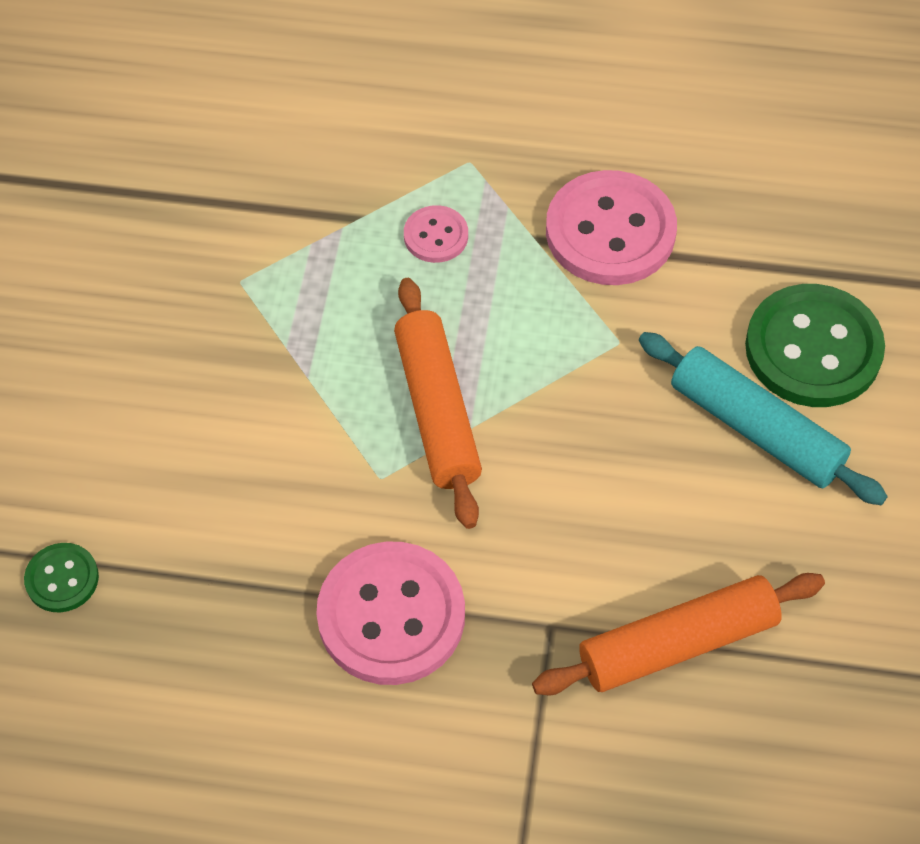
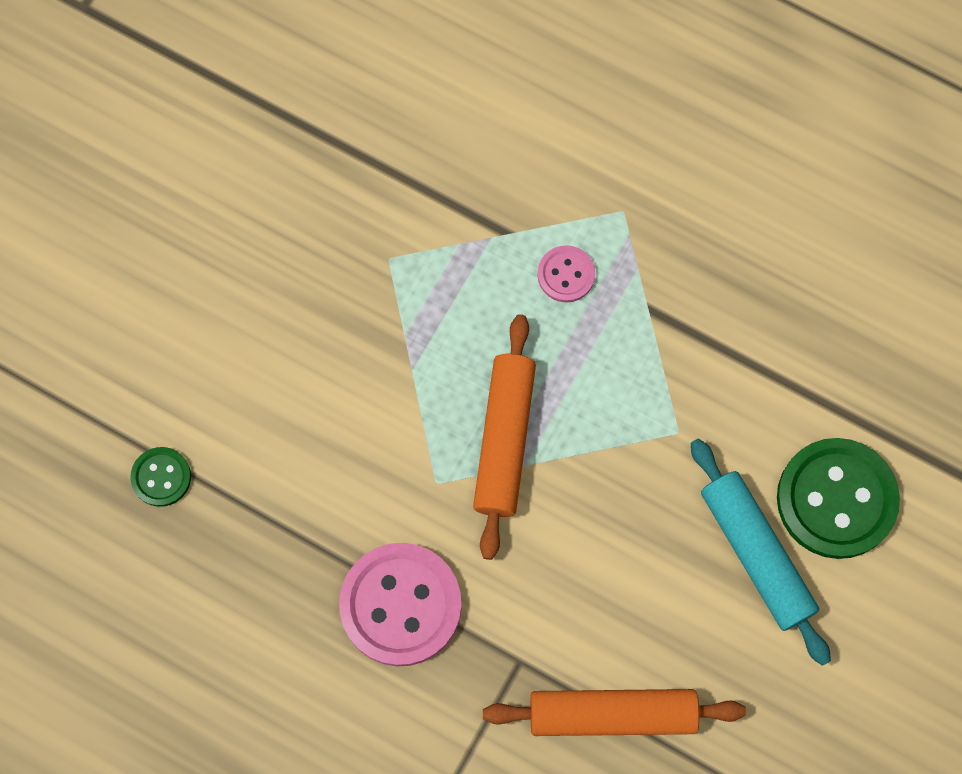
camera: 20 degrees right, 15 degrees up
pink button [546,170,677,285] -> none

